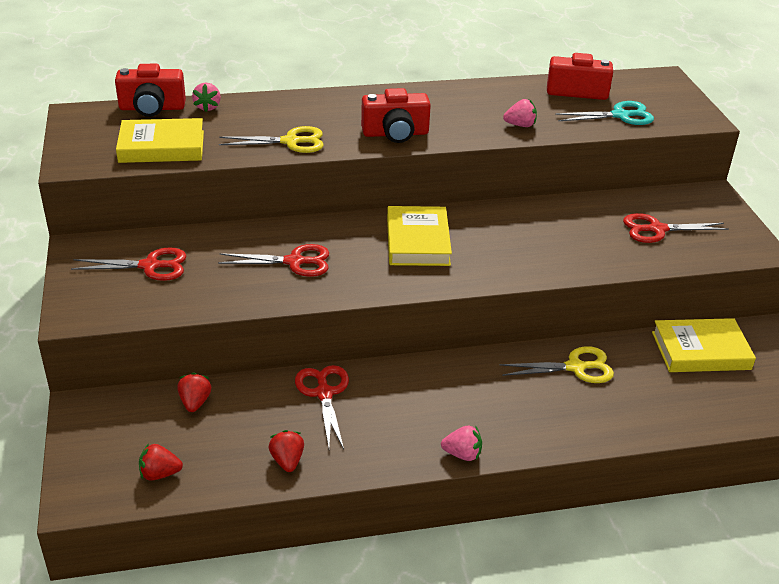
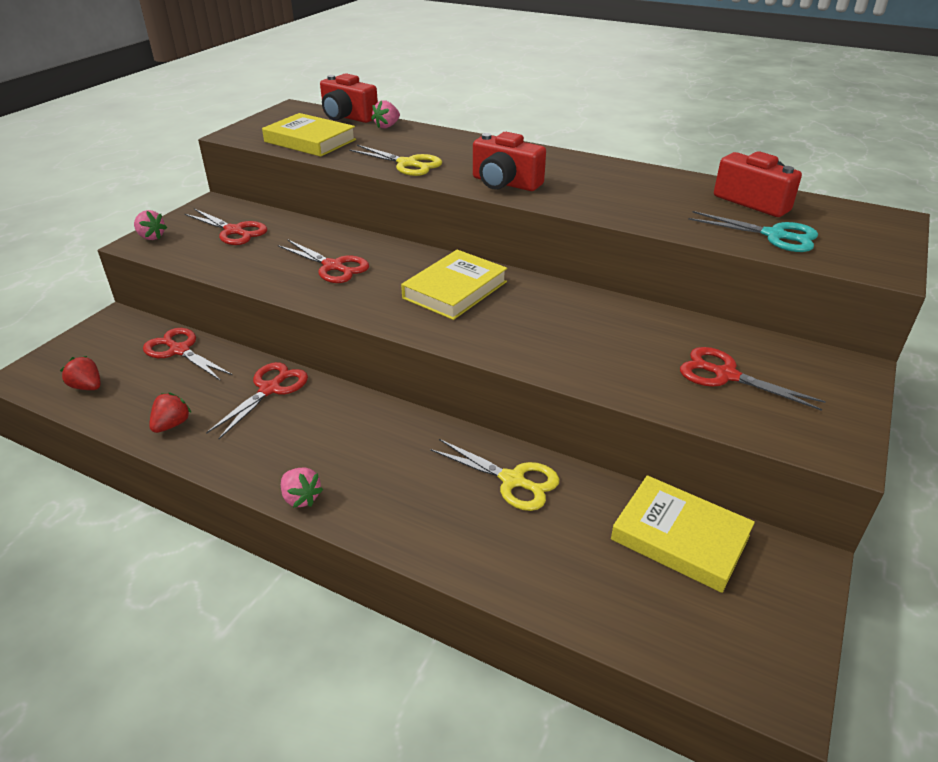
camera: 40 degrees right, 0 degrees up
red strawberry [177,373,211,412] -> red scissors [143,328,232,381]
pink strawberry [503,99,537,127] -> pink strawberry moved to [134,210,167,240]

